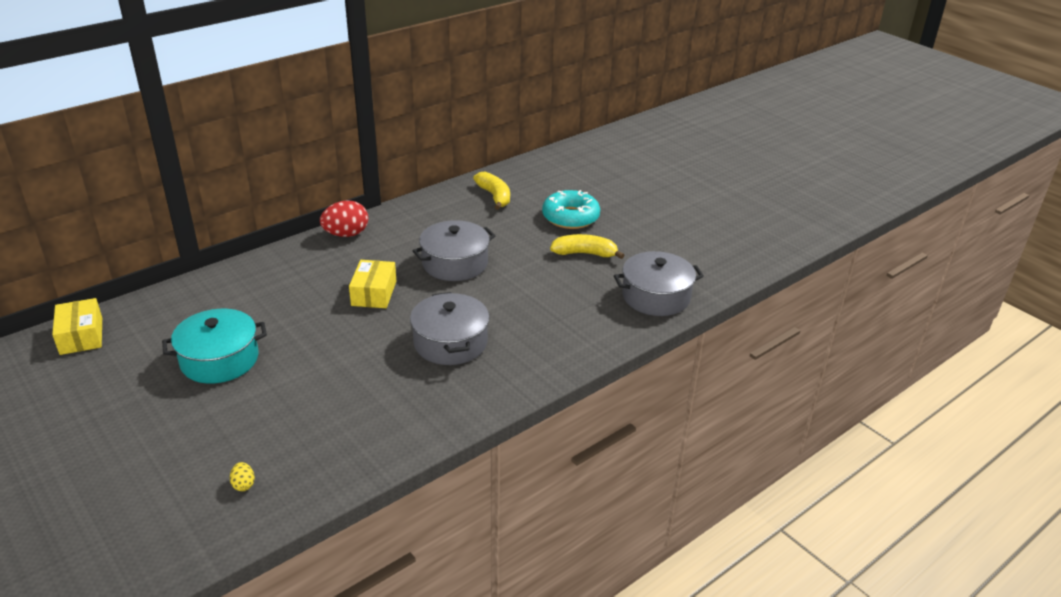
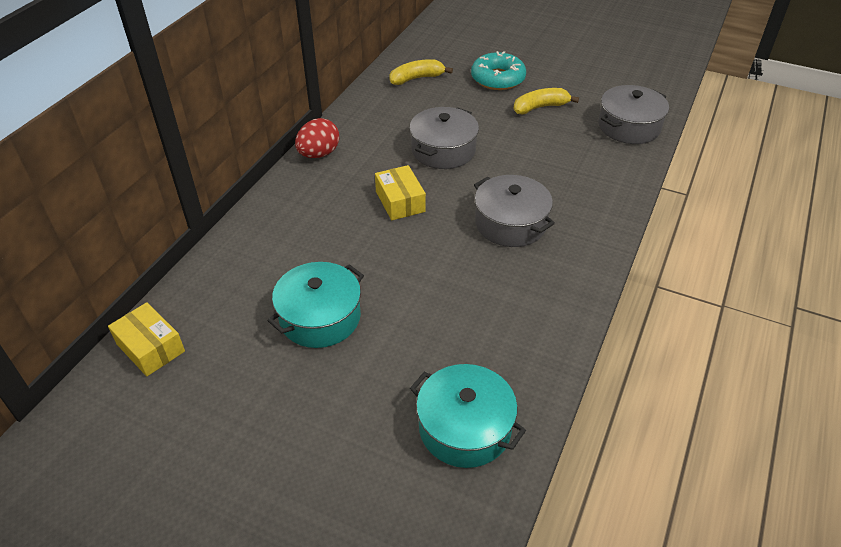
camera: 25 degrees left, 10 degrees up
yellow egg [230,462,255,491] -> turquoise pot [410,364,526,468]
yellow banana [473,171,510,210] -> yellow banana turned 60 degrees counterclockwise [389,59,453,85]

